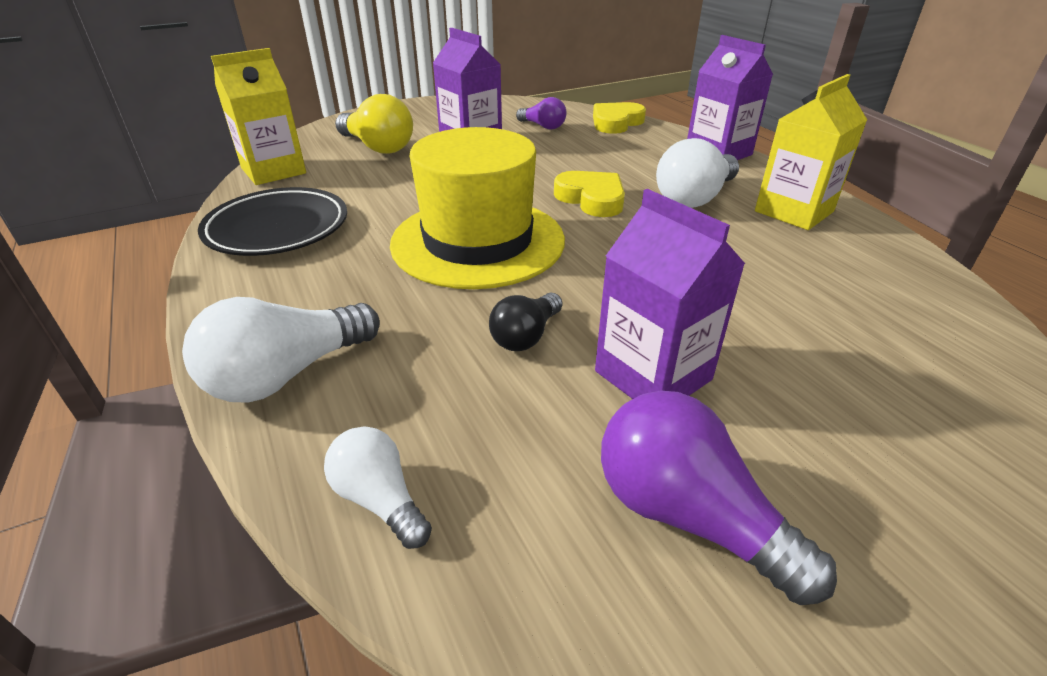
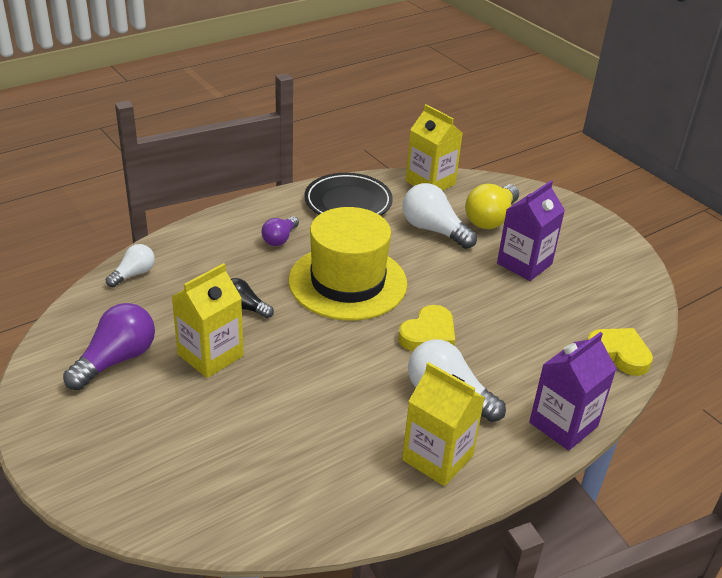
camera: 80 degrees right, 0 degrees up
white light bulb [182,297,380,403] -> white light bulb moved to [402,183,477,249]
purple light bulb [516,97,567,130] -> purple light bulb moved to [261,216,299,246]
purple carton [595,189,745,399] -> yellow carton [171,263,244,378]

